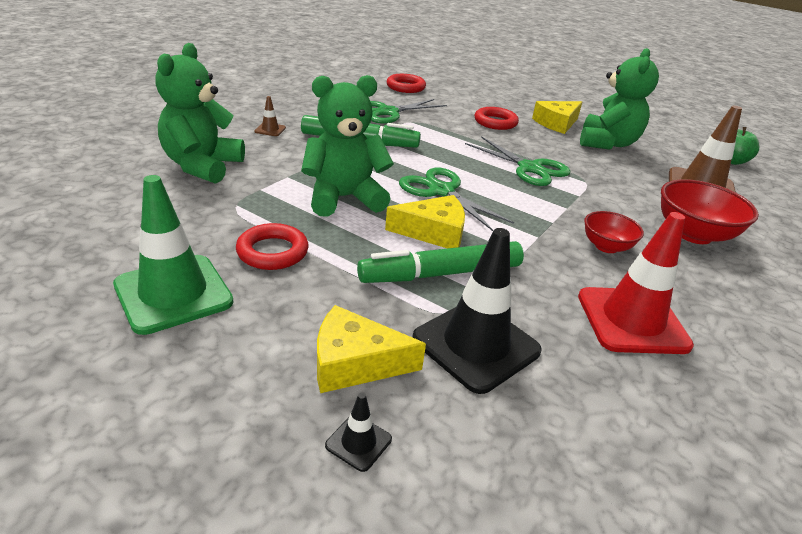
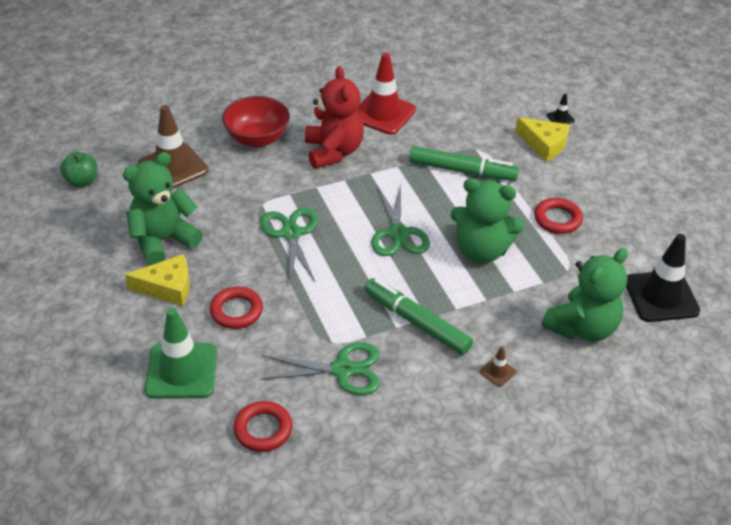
camera: 145 degrees left, 10 degrees up
green traffic cone [113,175,234,335] -> green traffic cone moved to [145,308,217,399]
yellow cheese [385,195,465,249] -> none
black traffic cone [412,228,542,394] -> black traffic cone moved to [626,234,700,322]
red bowl [584,211,644,253] -> red teddy bear [305,66,364,169]

